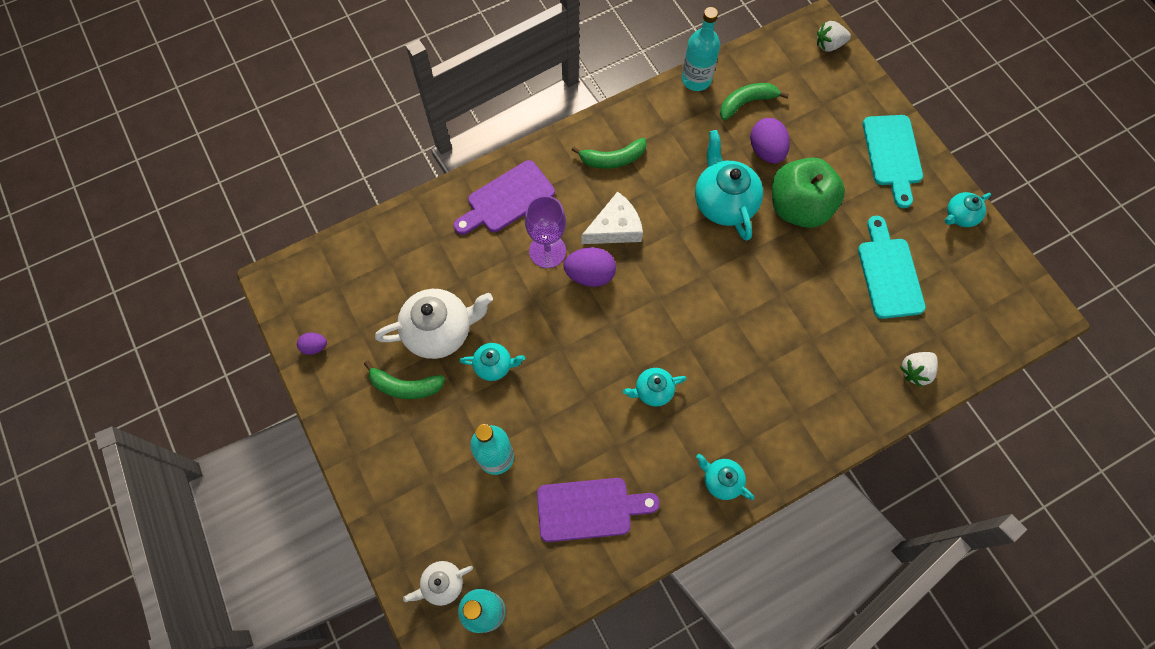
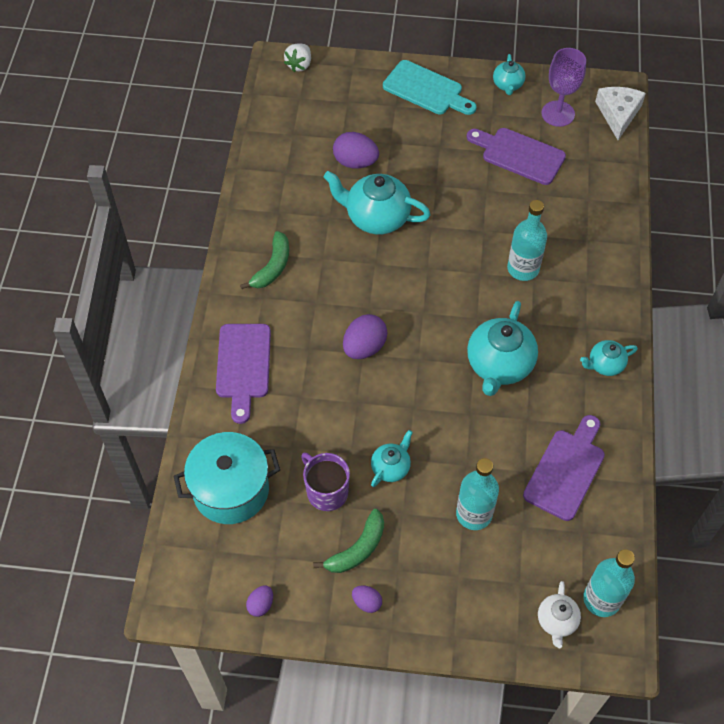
camera: 55 degrees left, 10 degrees down
white teapot [375,289,493,359] -> purple mug [301,452,350,511]
purple goblet [525,195,566,268] -> purple goblet moved to [542,48,586,127]
white cheese [581,191,643,244] -> white cheese moved to [595,87,646,140]
turquoise teapot [623,368,687,407] -> turquoise teapot [467,301,538,396], size x1.85
turquoise bottle [682,7,720,91] -> turquoise bottle moved to [507,200,547,281]
green banana [720,83,789,120] -> none
green apple [772,157,845,228] -> none
turquoise cutting board [858,216,926,319] -> purple cutting board [467,128,566,185]
white strawberry [900,352,938,387] -> none
none -> turquoise pot [173,432,280,524]
none -> purple egg [352,585,382,613]

